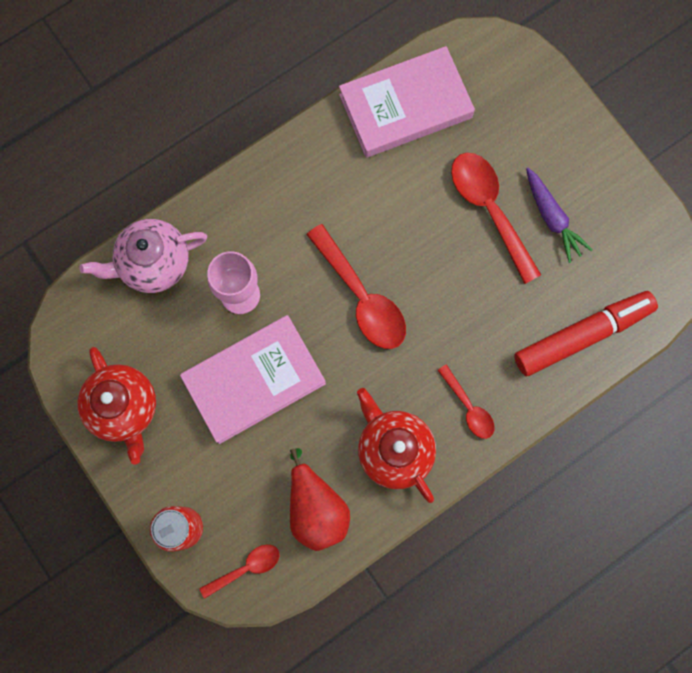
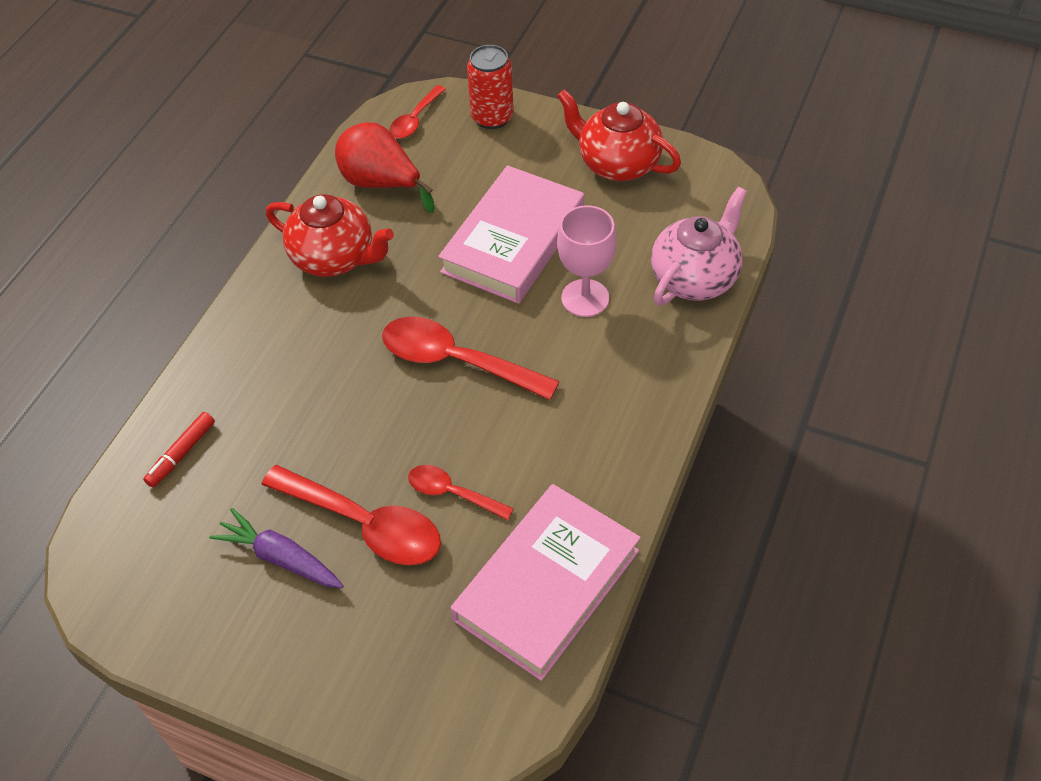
camera: 150 degrees right, 25 degrees down
red spoon [437,364,494,439] -> red spoon moved to [408,465,514,520]
red marker [514,291,658,376] -> red marker [143,412,215,487], size x0.47

